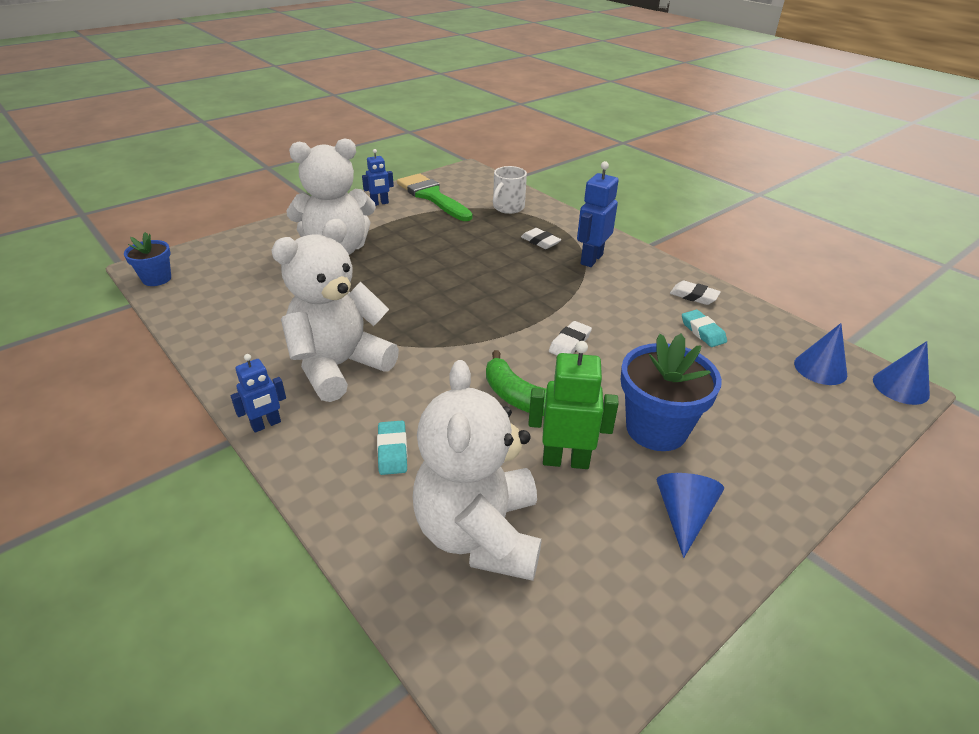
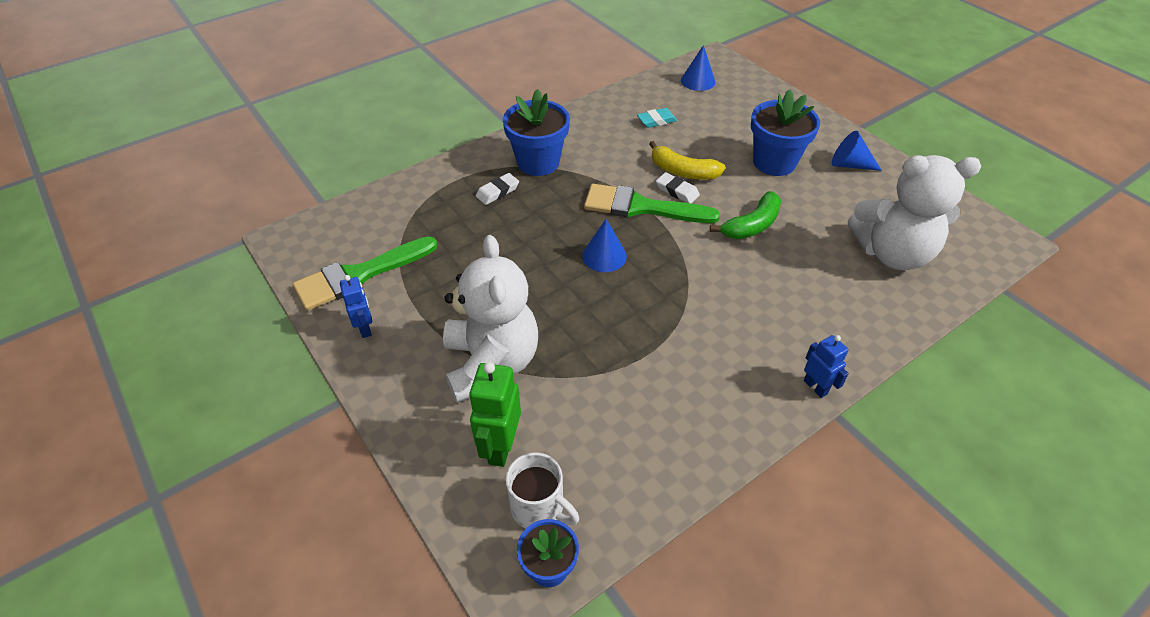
camera: 85 degrees left, 10 degrees up
white teddy bear [271,219,399,402] -> none
turquoise eraser [377,421,408,475] -> none
white mug [493,166,527,214] -> white mug moved to [506,452,579,528]
green robot [528,341,619,469] -> green robot moved to [469,362,521,467]
blue robot [577,161,619,267] -> blue flower pot [503,89,570,176]
white eraser [670,281,721,305] -> none
blue cone [873,341,930,405] -> blue cone moved to [582,219,627,272]
none -> green brush [584,184,720,223]
none -> yellow banana [649,141,726,180]

